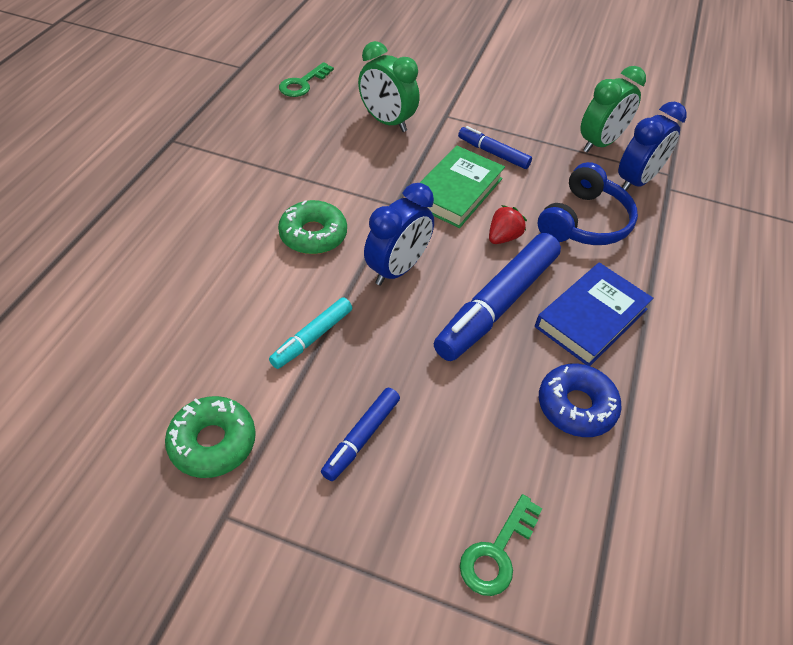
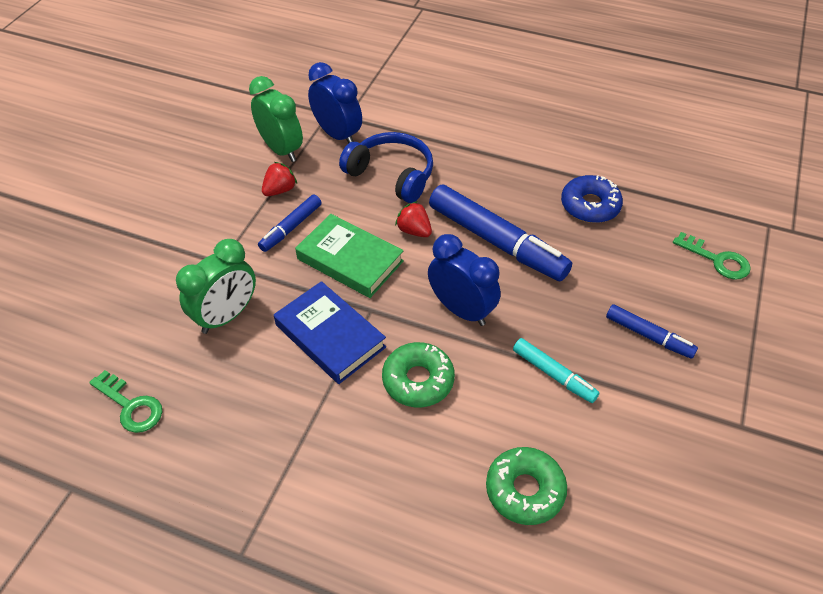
camera: 85 degrees left, 0 degrees up
green donut [165,396,256,478] -> green donut moved to [486,447,567,525]
blue book [535,263,653,366] -> blue book moved to [274,281,386,384]
none -> red strawberry [262,162,297,196]

